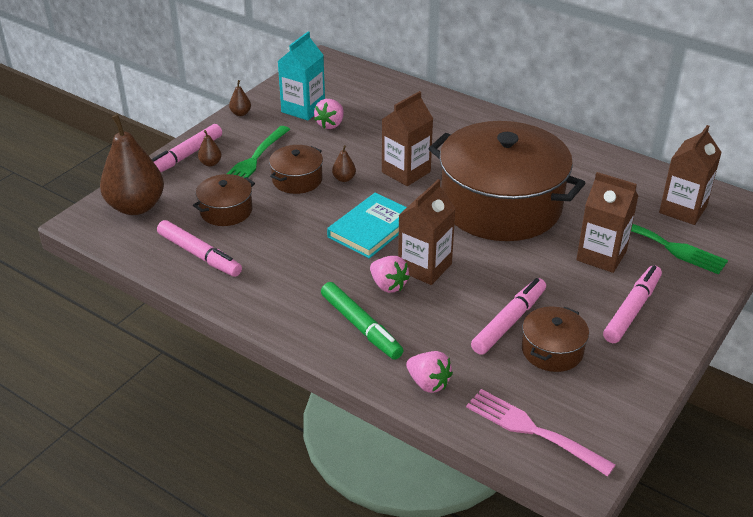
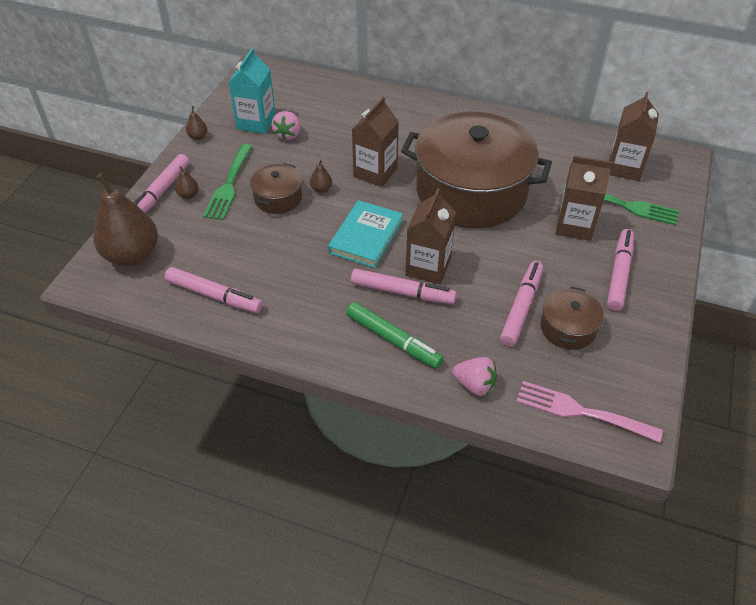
camera: 15 degrees left, 10 degrees up
brown pot [193,174,255,226] -> none
pink strawberry [370,256,410,293] -> pink marker [351,269,457,304]

